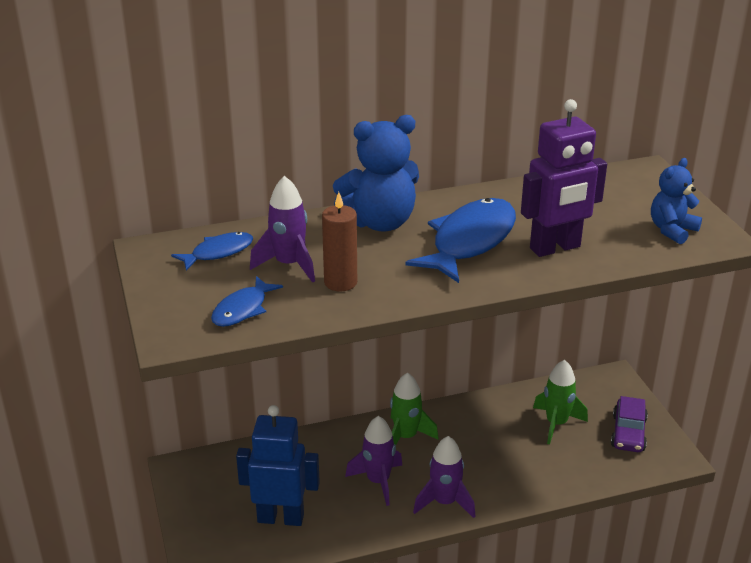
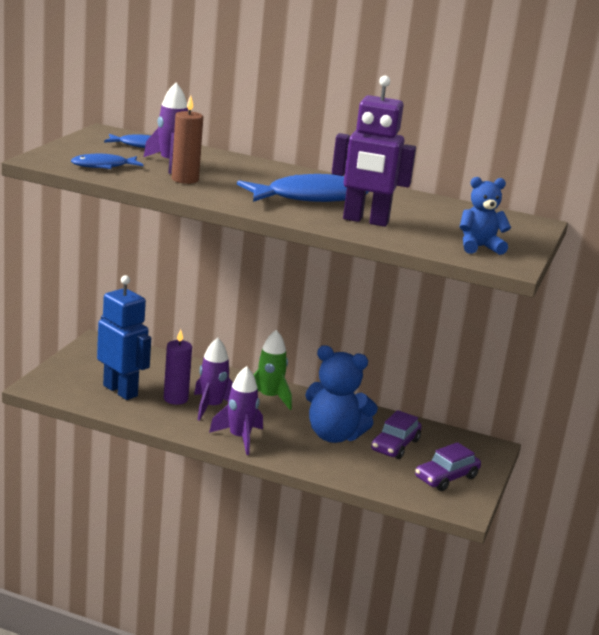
camera: 35 degrees right, 10 degrees down
blue teddy bear [333,115,419,232] -> blue teddy bear moved to [305,345,378,443]
green rocket [533,360,588,444] -> purple car [371,410,422,459]
none -> purple candle [164,329,192,405]

